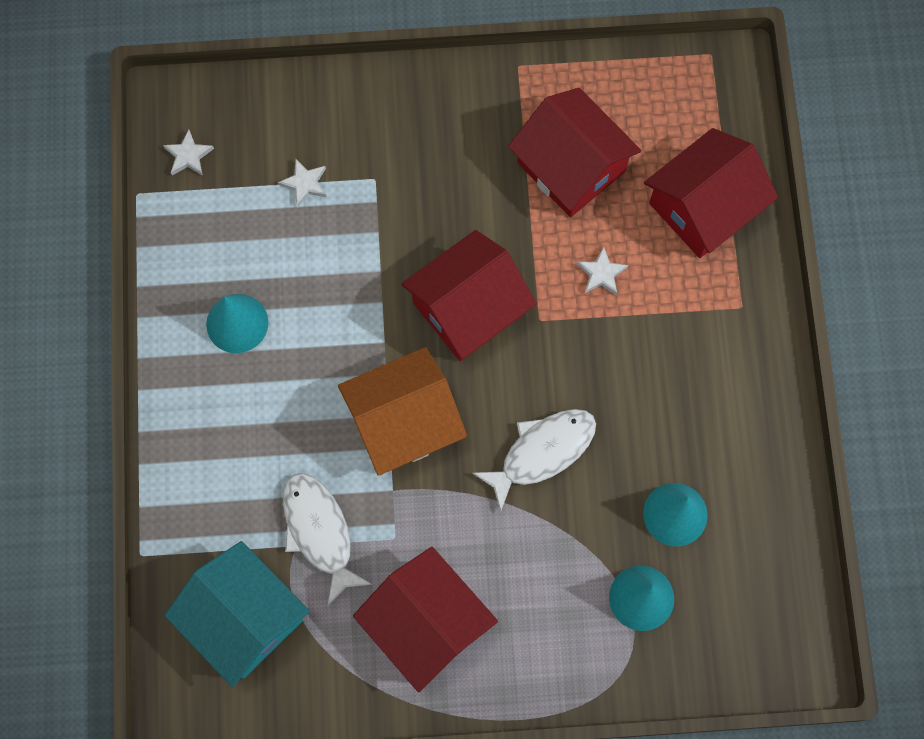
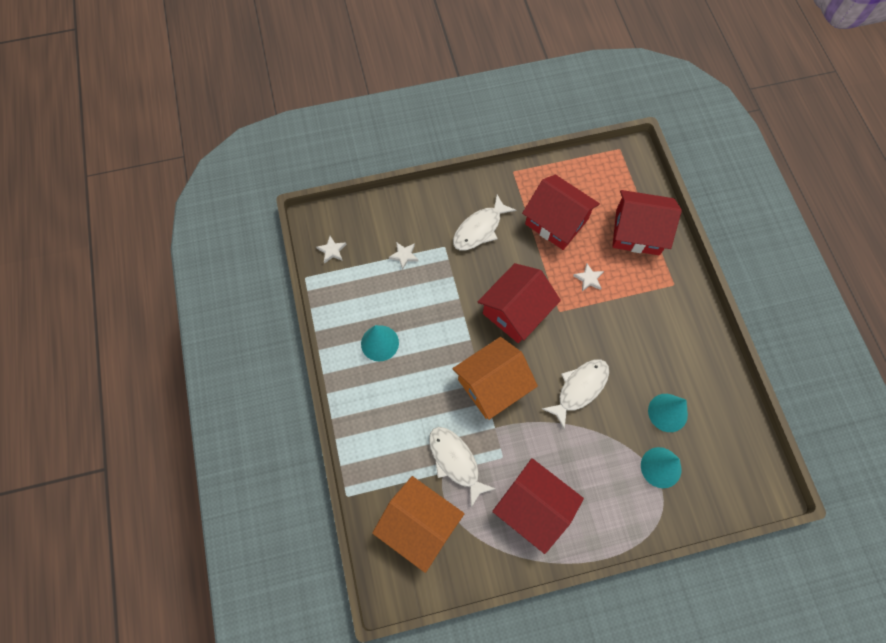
camera: 10 degrees left, 5 degrees down
turquoise house [164,541,310,687] -> orange house [372,476,464,573]
red house [644,128,778,258] -> red house turned 60 degrees clockwise [612,190,682,255]
none -> white fish [453,195,516,250]

